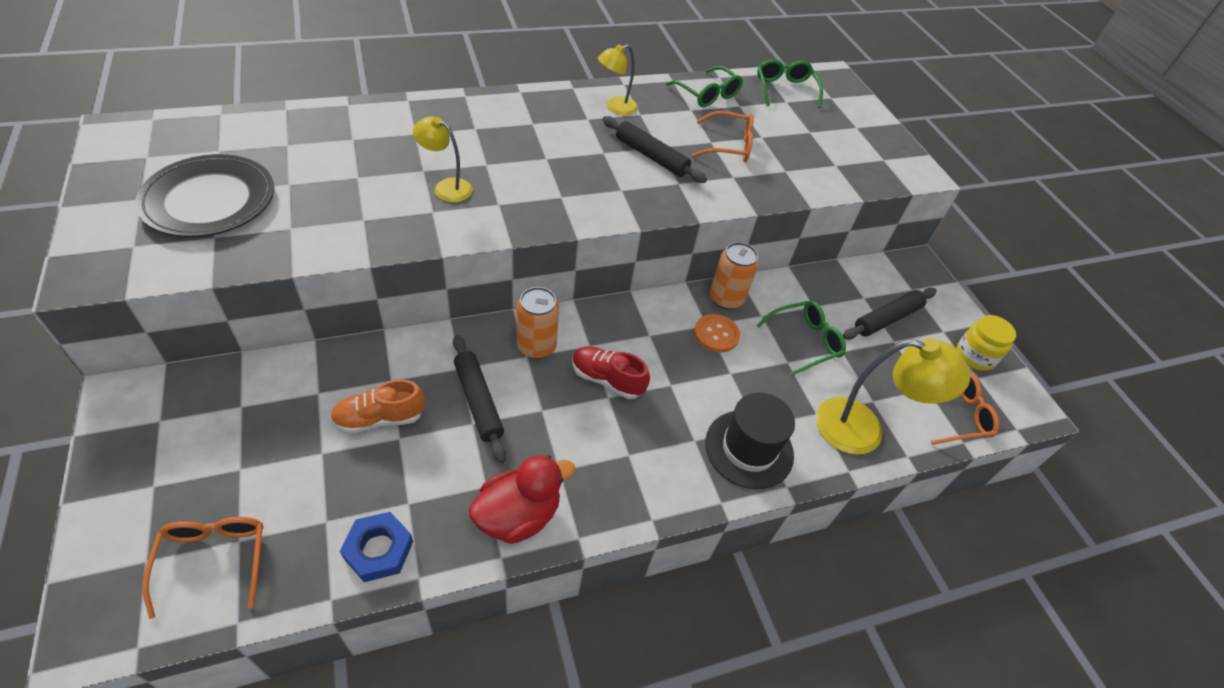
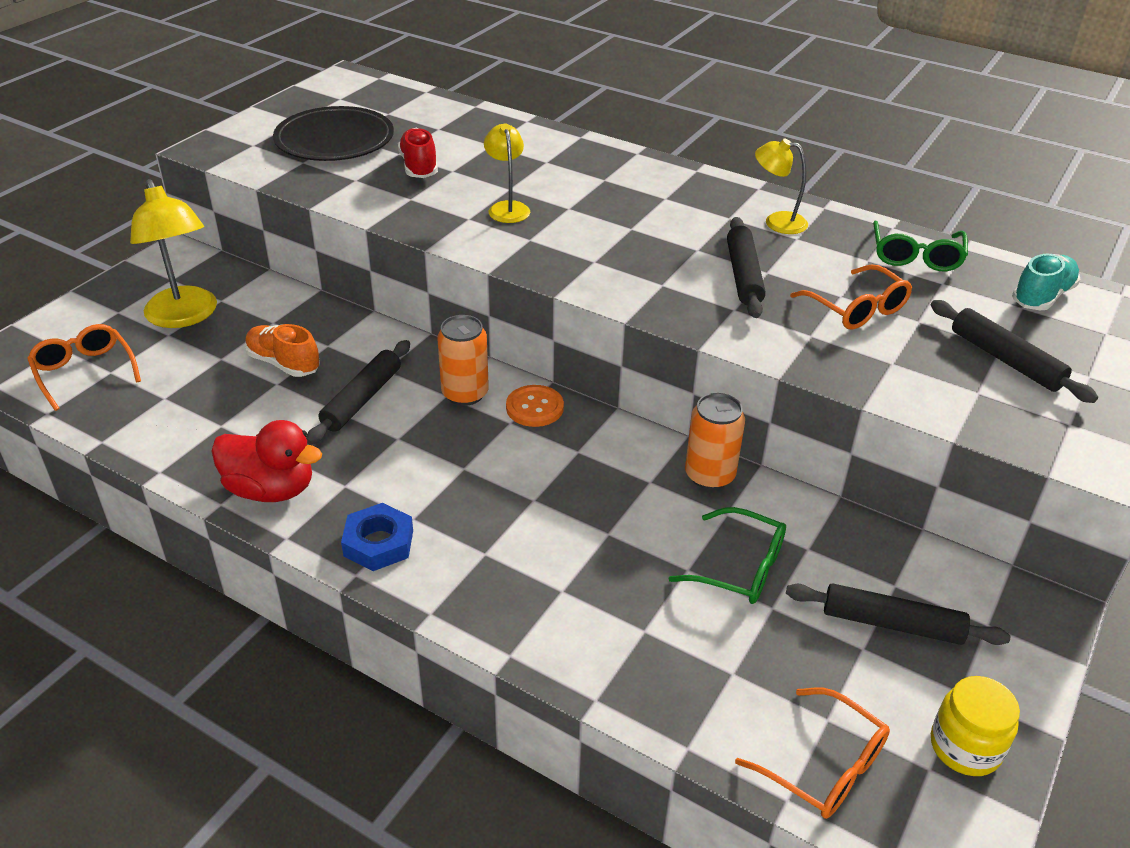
camera: 55 degrees right, 10 degrees down
orange glasses [143,517,263,619] -> orange glasses turned 75 degrees counterclockwise [27,324,141,411]
blue nut [340,512,413,582] -> blue nut moved to [341,503,413,571]
red shoe [572,346,650,399] -> red shoe moved to [398,128,438,178]
orange button [694,314,740,353] -> orange button moved to [506,385,564,427]
black hat [705,392,795,489] -> none
green glasses [757,59,823,108] -> turquoise shoe [1012,254,1080,310]
yellow lamp [816,338,970,455] -> yellow lamp moved to [130,179,217,328]
none -> black rolling pin [931,300,1098,403]

